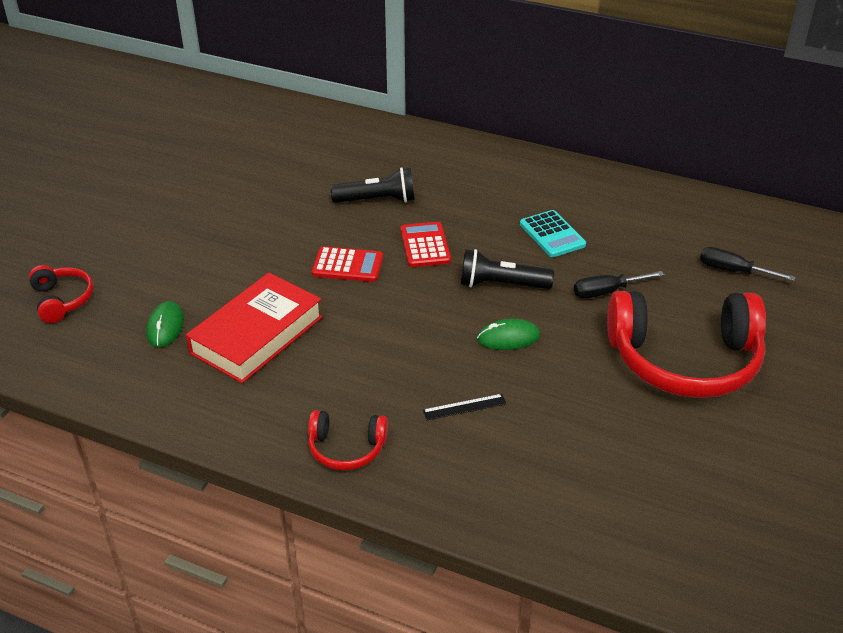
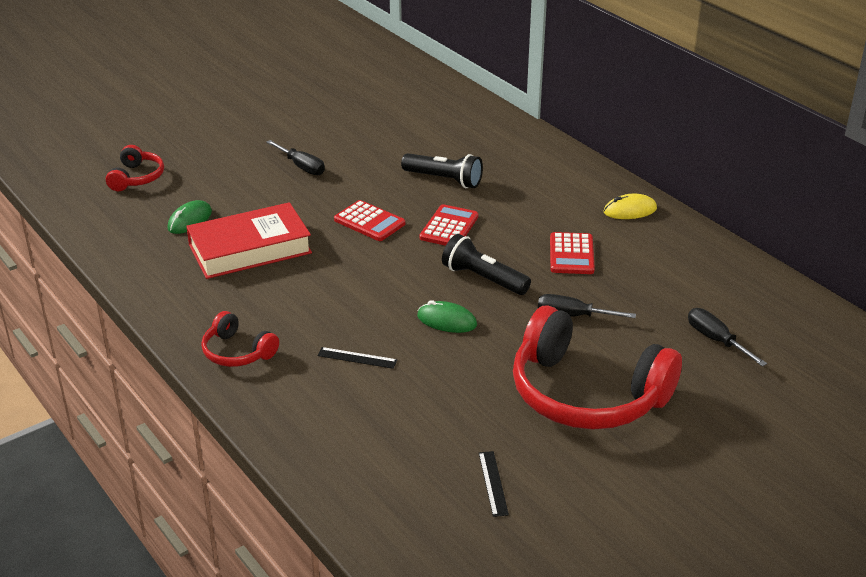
camera: 30 degrees right, 5 degrees down
turquoise calculator [520,210,586,257] -> red calculator [550,232,595,274]
none -> black screwdriver [266,140,325,175]
none -> black ruler [479,451,509,517]
none -> yellow mouse [604,194,657,219]

